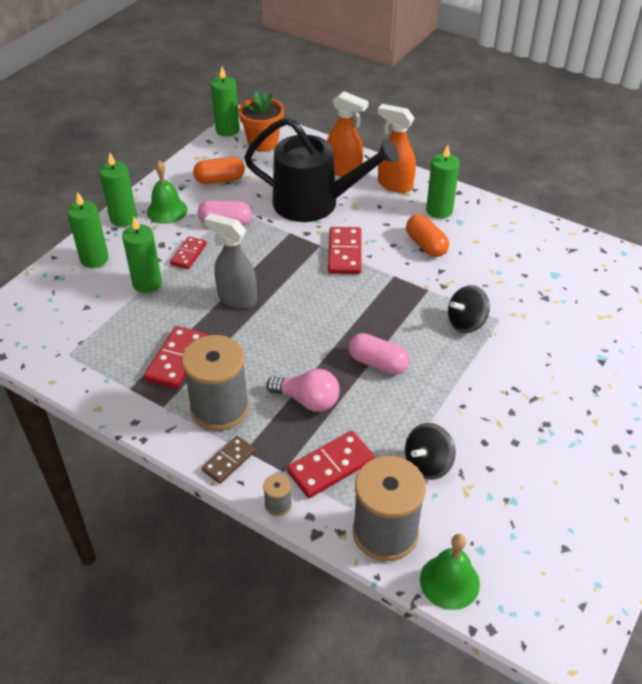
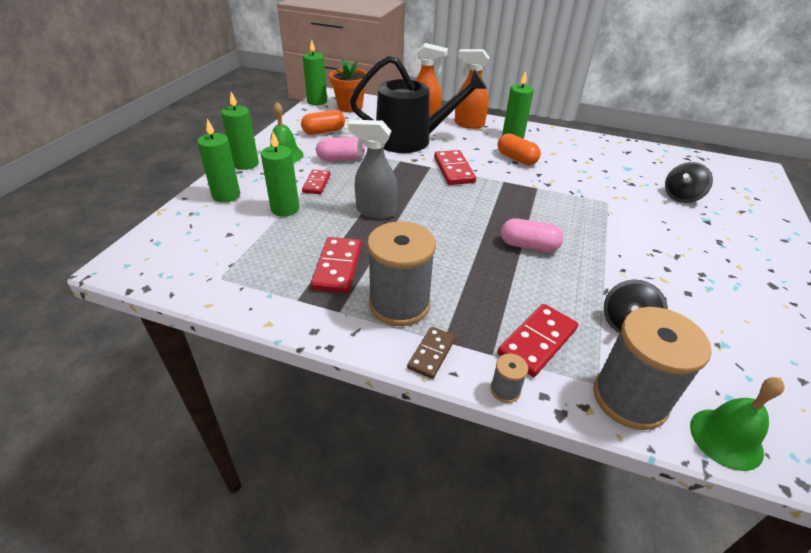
camera: 15 degrees left, 5 degrees down
pink light bulb [266,369,339,412] -> none
black spinning top [448,285,490,333] -> black spinning top moved to [665,162,713,203]

